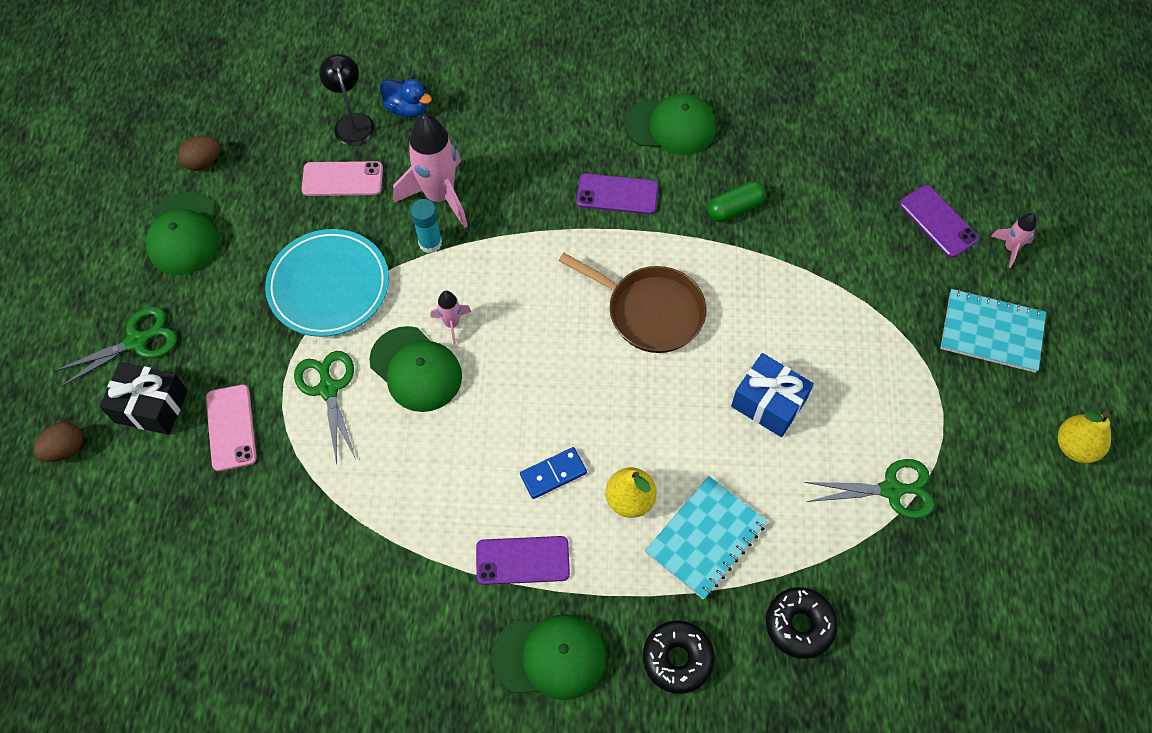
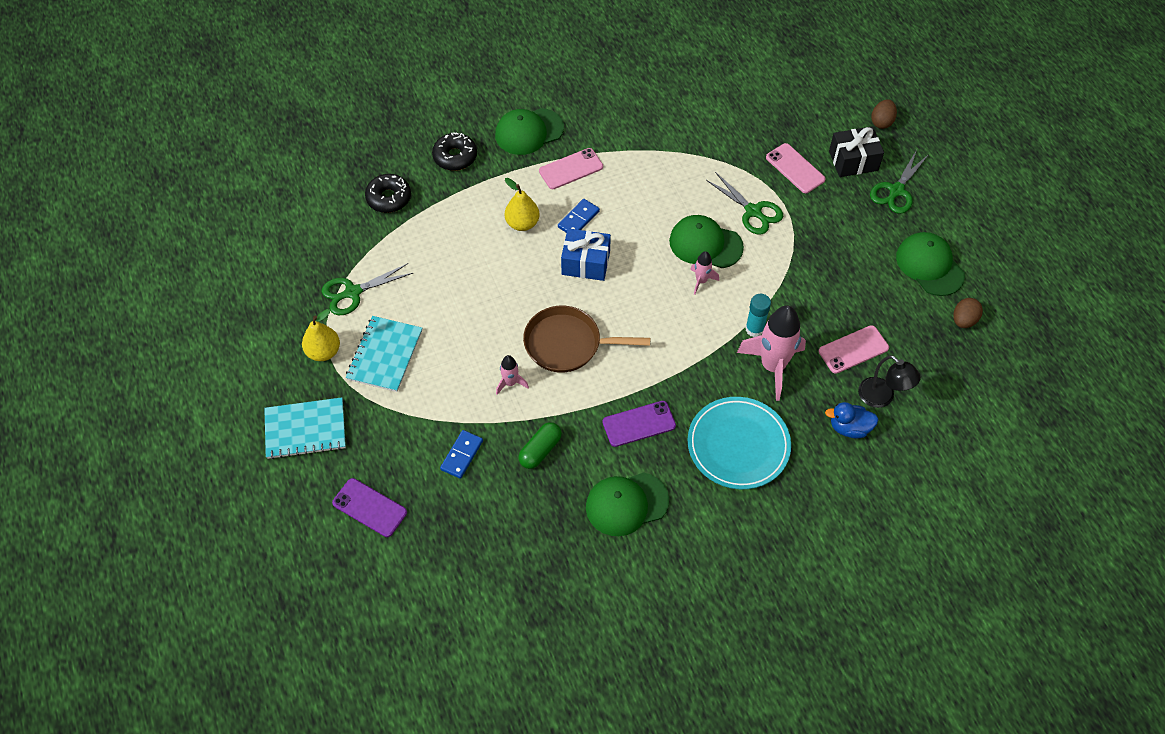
camera: 155 degrees right, 5 degrees down
turquoise plate [265,229,389,337] -> turquoise plate moved to [688,397,791,489]
purple phone [476,536,570,585] -> pink phone [539,148,603,189]
turquoise notebook [645,476,767,599] -> turquoise notebook moved to [346,316,422,392]
blue gift [731,353,814,437] -> blue gift moved to [561,228,611,281]
pink rocket [991,213,1036,268] -> pink rocket moved to [496,355,529,395]
yellow pear [1058,411,1111,463] -> yellow pear moved to [302,309,340,361]
none -> blue domino [440,430,483,479]

